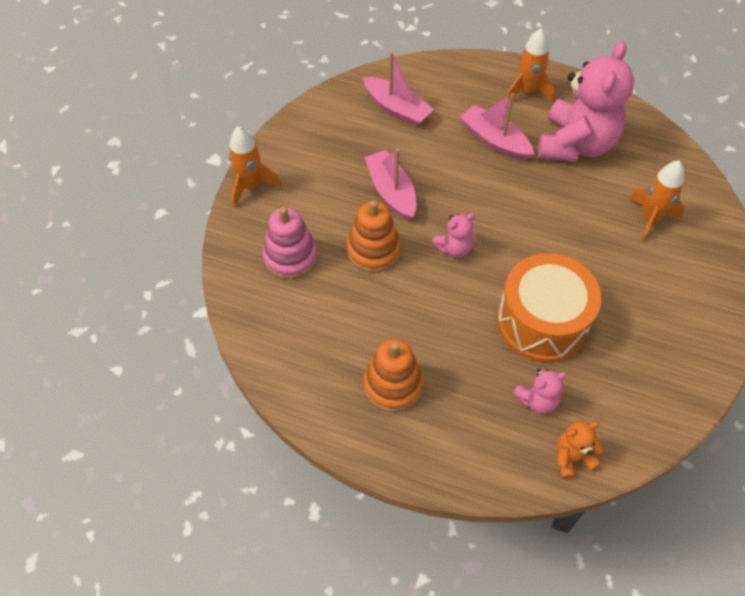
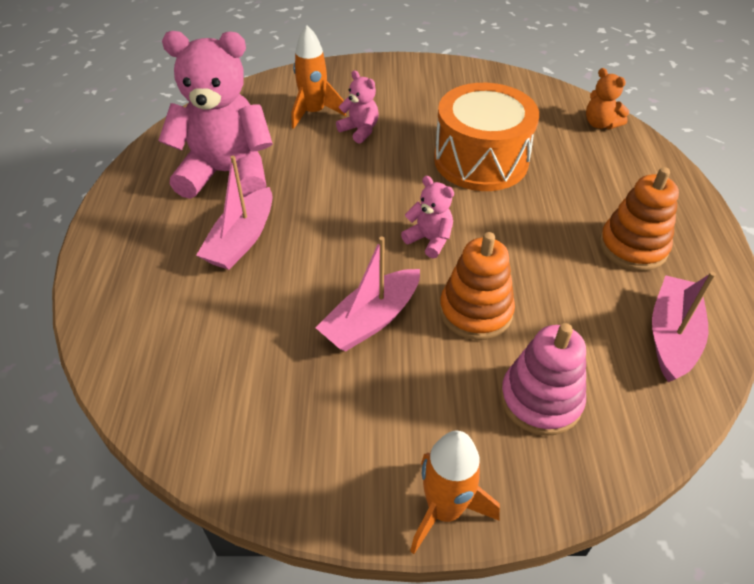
camera: 110 degrees left, 10 degrees down
pink boat [363,51,434,126] -> pink boat moved to [652,272,716,382]
orange rocket [506,28,555,102] -> none
pink teddy bear [513,369,567,414] -> pink teddy bear moved to [336,70,379,144]

